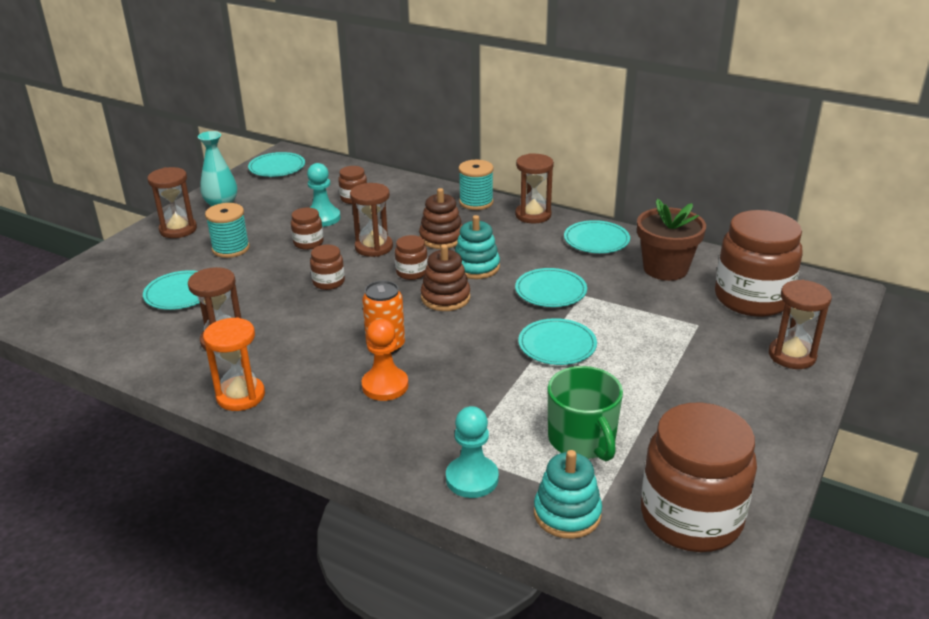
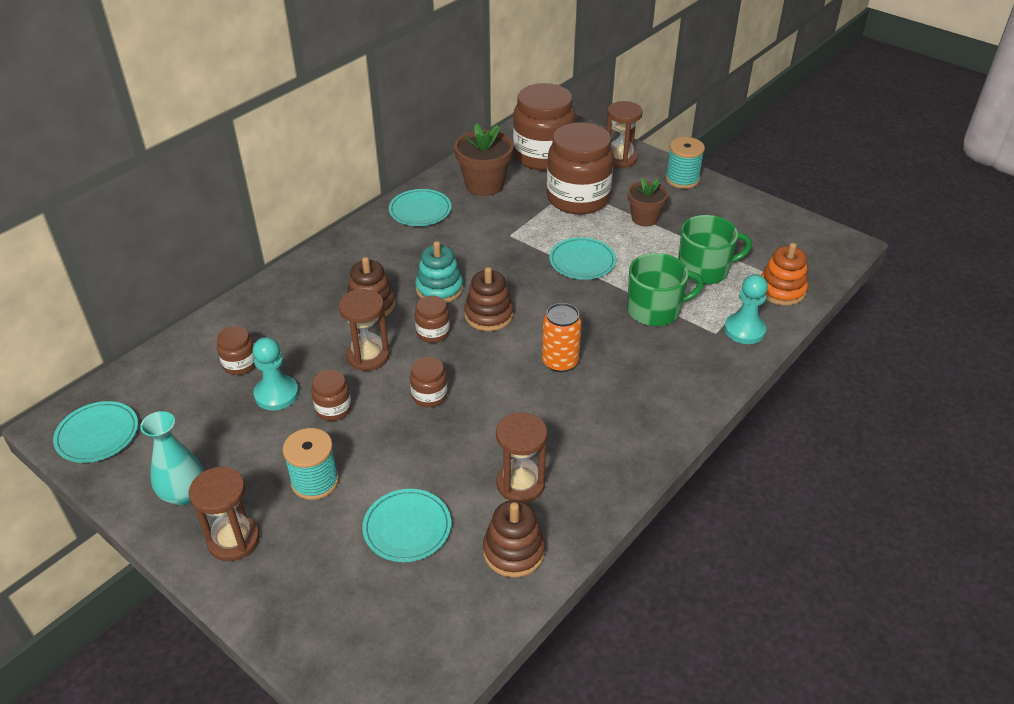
camera: 80 degrees left, 10 degrees up
orange hourglass [203,317,265,411] -> none
orange pawn [362,319,408,401] -> none
turquoise spool [459,160,494,210] -> turquoise spool moved to [666,137,705,189]
brown hourglass [515,153,554,224] -> none
turquoise plate [515,268,587,307] -> none
turquoise stacking toy [534,450,602,539] -> orange stacking toy [761,243,808,305]
brown jar [641,403,757,552] -> brown jar moved to [547,122,614,215]
none -> brown stacking toy [483,500,545,578]
none -> green mug [627,253,704,326]
none -> brown flower pot [628,177,668,226]

